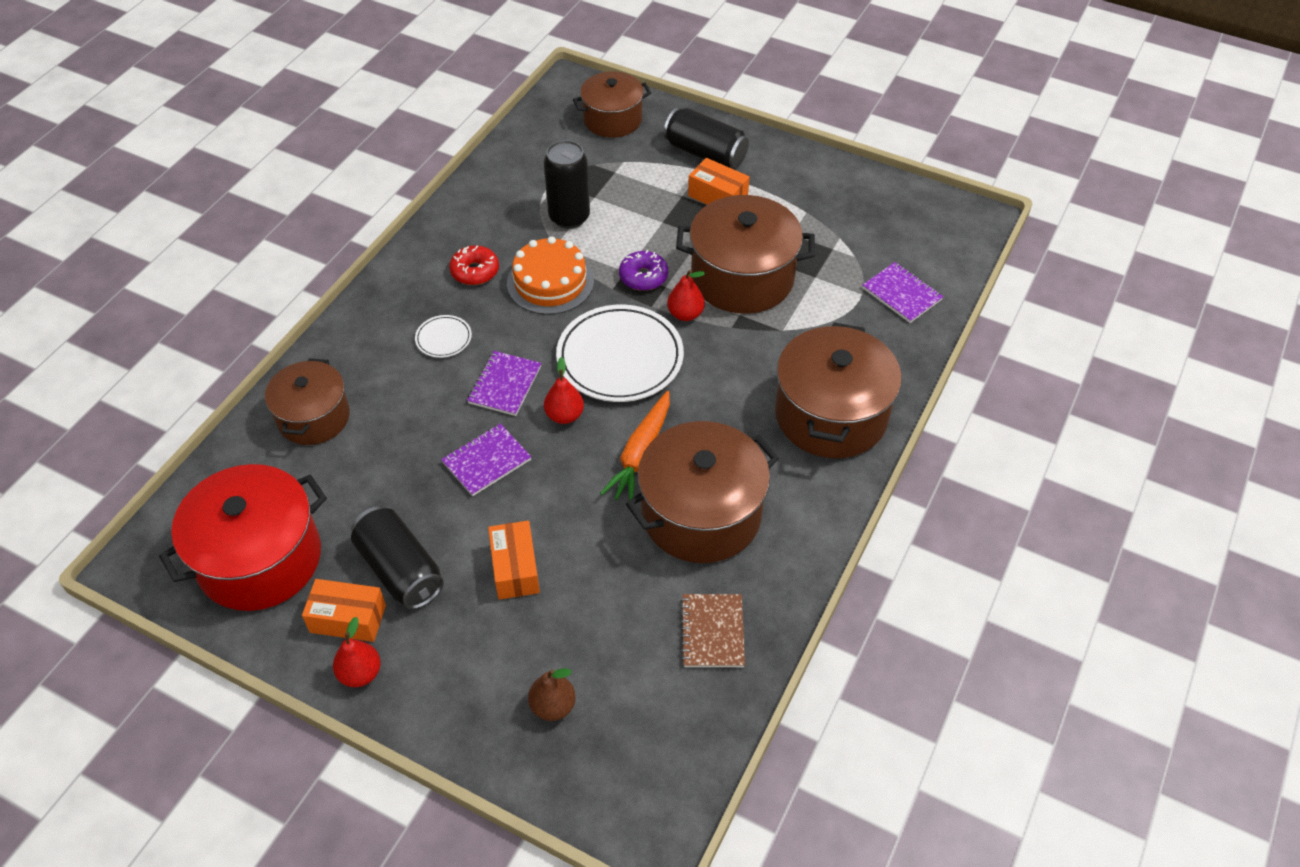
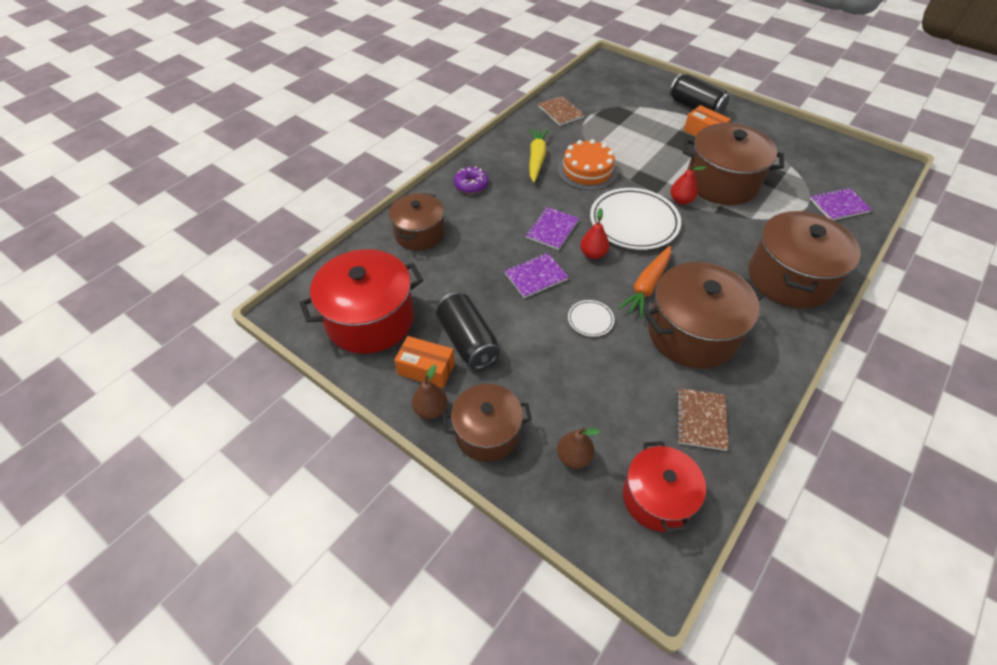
camera: 10 degrees right, 0 degrees up
red pear [333,617,381,687] -> brown pear [412,365,447,419]
white plate [415,315,472,358] -> white plate moved to [568,300,614,337]
red donut [449,245,499,285] -> yellow carrot [529,128,549,182]
orange box [488,521,540,600] -> none
black can [544,140,590,229] -> none
brown pot [573,71,651,138] -> brown pot moved to [443,384,532,462]
purple donut [619,250,668,291] -> purple donut moved to [454,167,489,194]
purple notebook [862,262,944,323] -> purple notebook turned 75 degrees counterclockwise [810,188,872,220]
none -> brown notebook [539,96,585,126]
none -> red pot [623,441,706,533]

